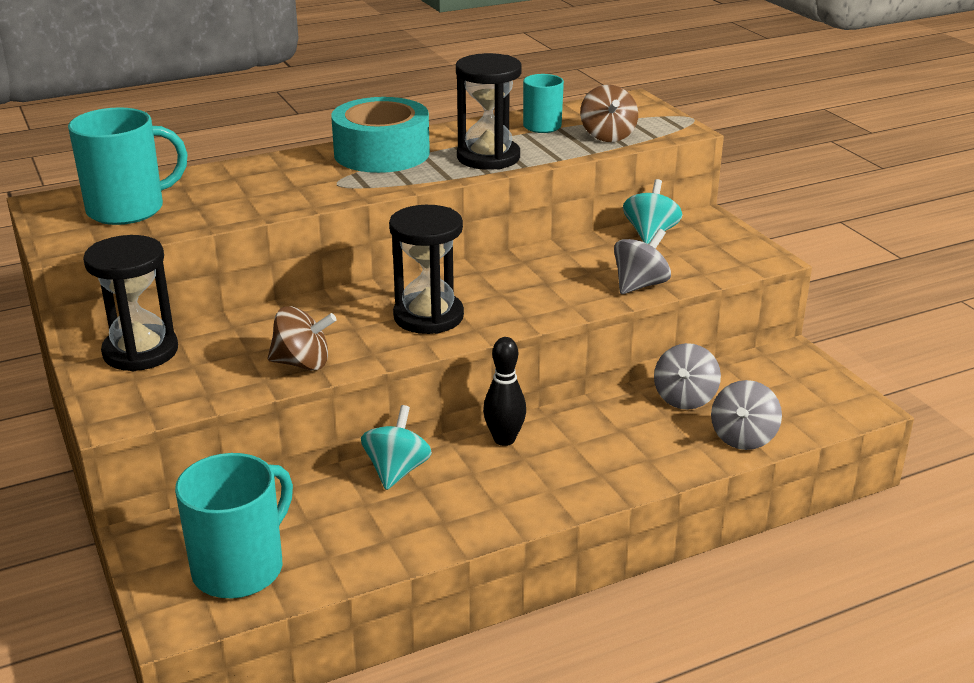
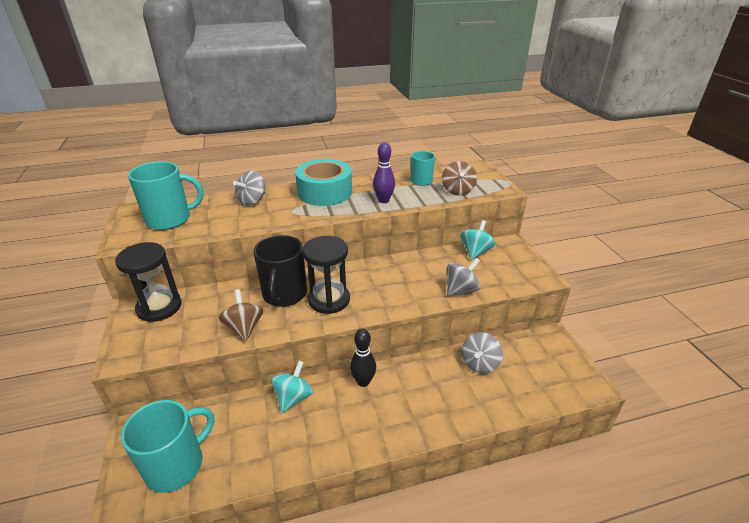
camera: 10 degrees right, 5 degrees up
brown spinning top [267,306,337,371] -> brown spinning top turned 120 degrees counterclockwise [219,289,263,341]
black hourglass [456,53,522,170] -> purple bowling pin [373,142,395,203]
grey spinning top [711,380,782,450] -> grey spinning top moved to [233,170,265,206]
none -> black mug [253,235,307,307]

